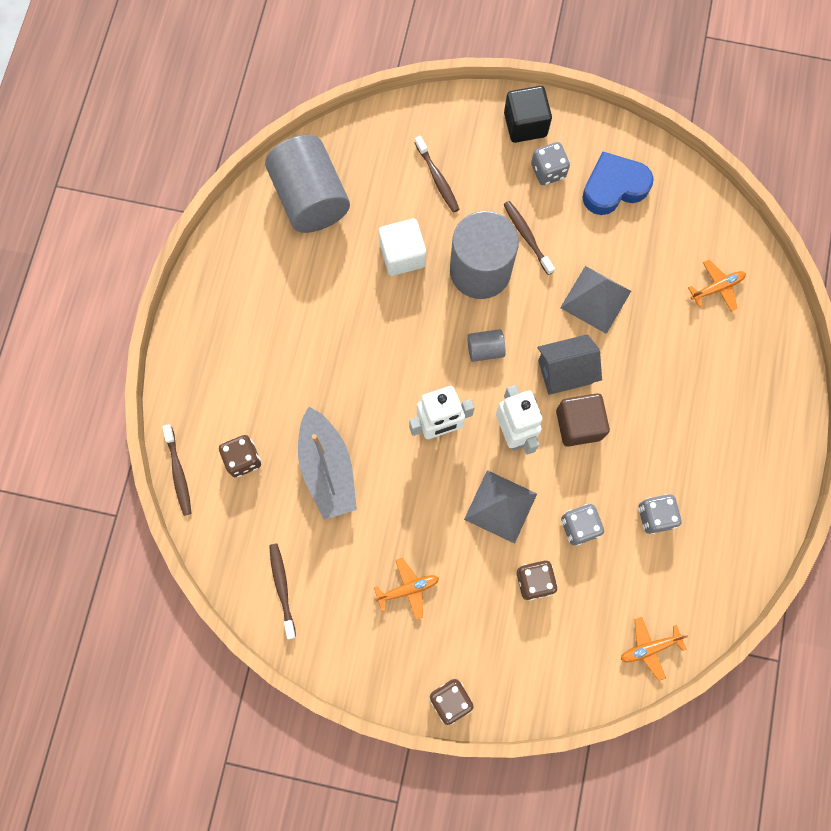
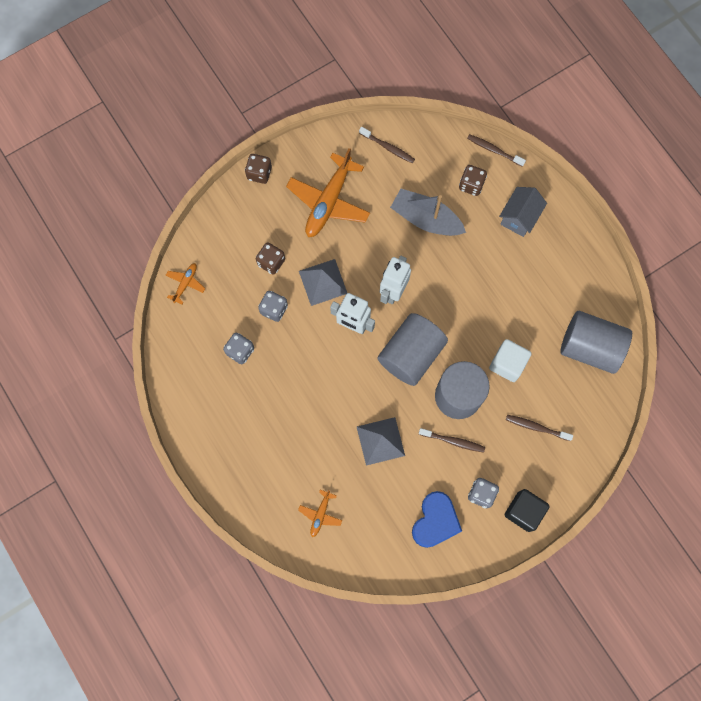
camera: 135 degrees right, 0 degrees up
orange plane [374,558,439,620] -> orange plane [286,148,370,237], size x2.11
grey cylinder [467,329,506,362] -> grey cylinder [378,313,448,386], size x2.26
grey house [537,334,602,395] -> grey house moved to [499,187,547,237]
brown cube [556,394,610,447] -> none

